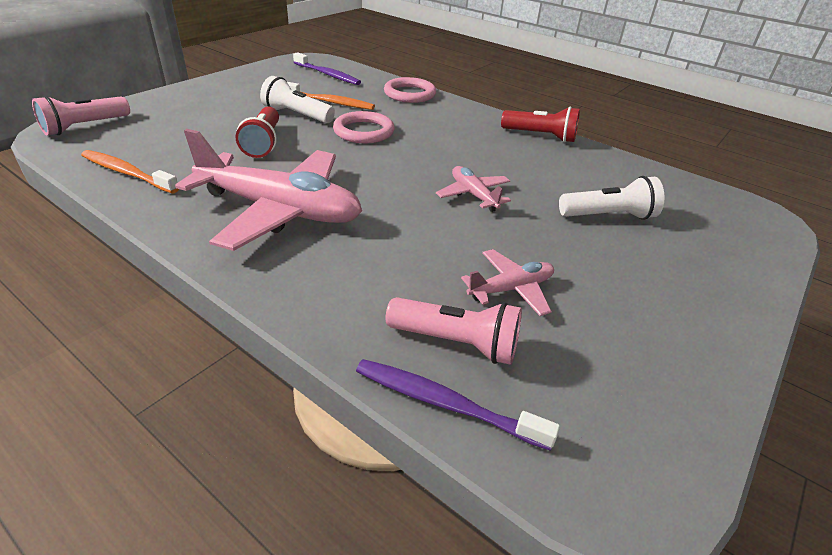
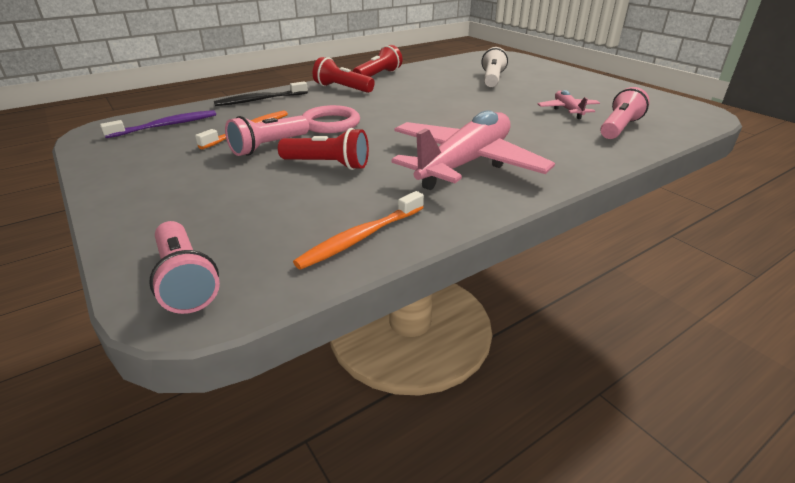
camera: 70 degrees left, 5 degrees down
white flashlight [260,76,335,123] -> pink flashlight [225,115,309,156]
purple toothbrush [356,359,560,451] -> none
pink ring [384,77,436,103] -> black toothbrush [214,81,308,106]
pink plane [436,166,511,212] -> none
none -> red flashlight [313,57,375,93]

